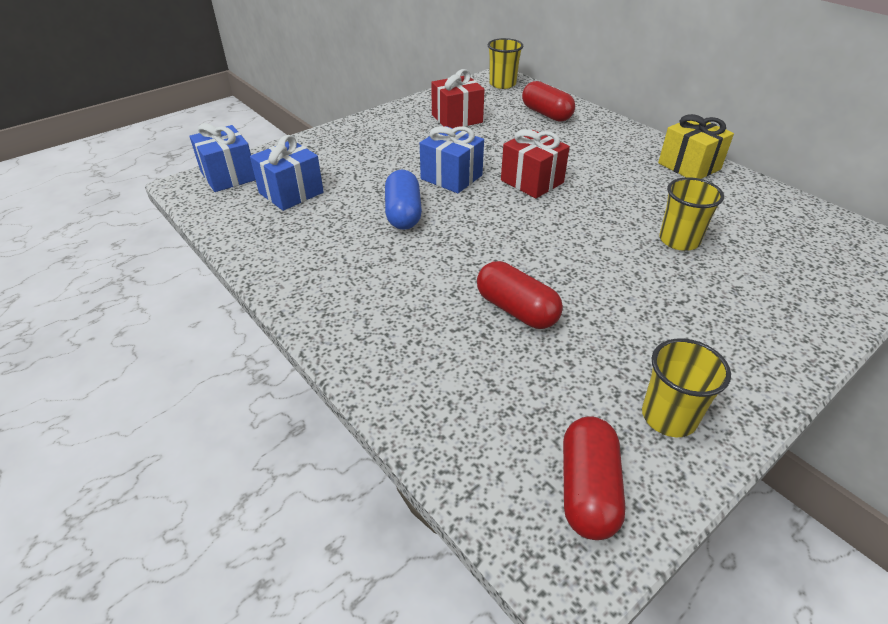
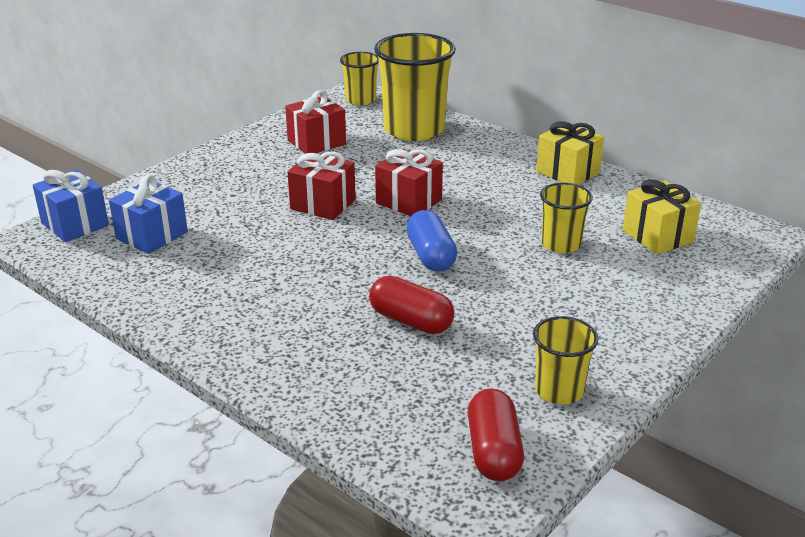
camera: 10 degrees left, 10 degrees down
blue capsule [385,169,422,230] -> blue capsule moved to [407,210,457,272]
blue gift [420,126,484,193] -> red gift [288,152,356,220]
red capsule [522,81,575,122] -> yellow cup [374,33,456,141]
none -> yellow gift [623,179,701,254]

